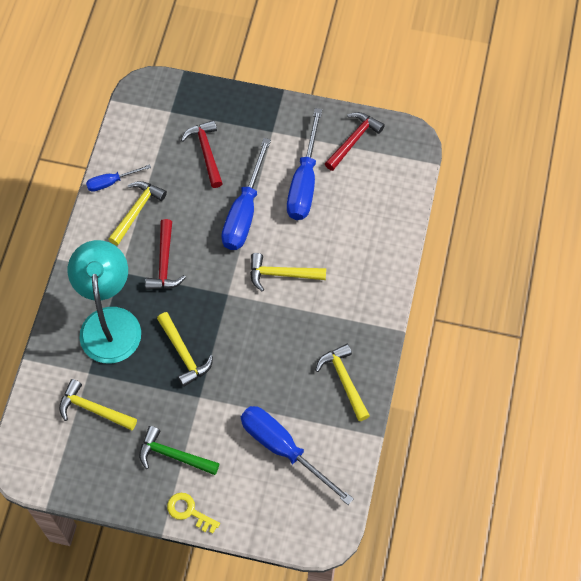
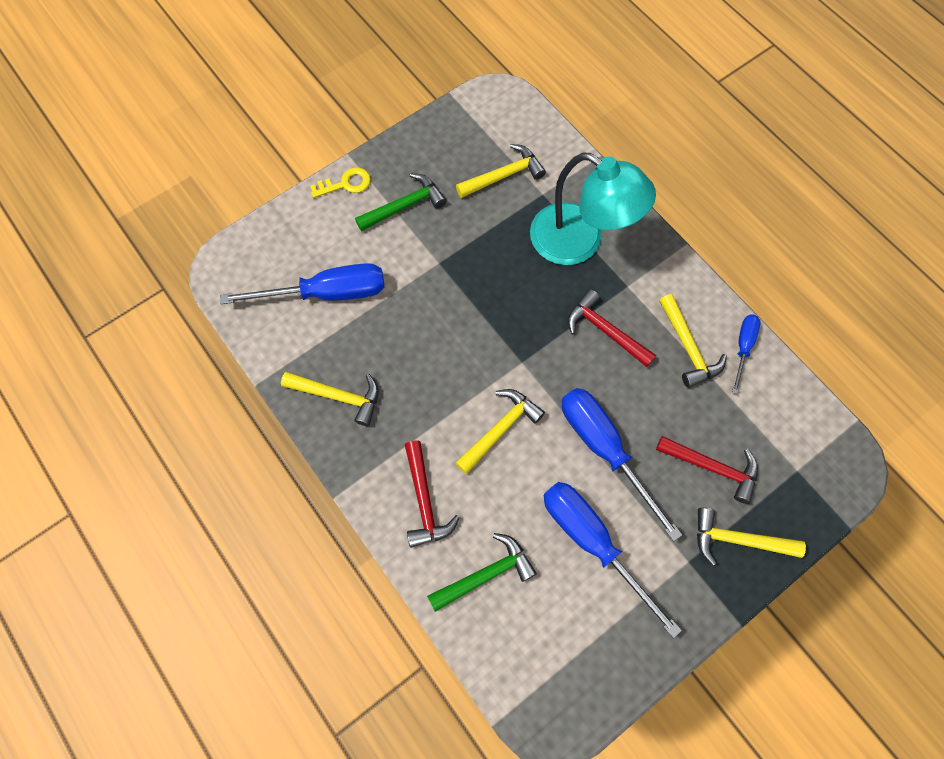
camera: 130 degrees right, 5 degrees up
yellow hammer [157,312,213,387] -> yellow hammer moved to [697,508,806,566]
red hammer [325,112,385,171] -> red hammer moved to [405,440,460,548]
none -> green hammer [427,533,537,612]

